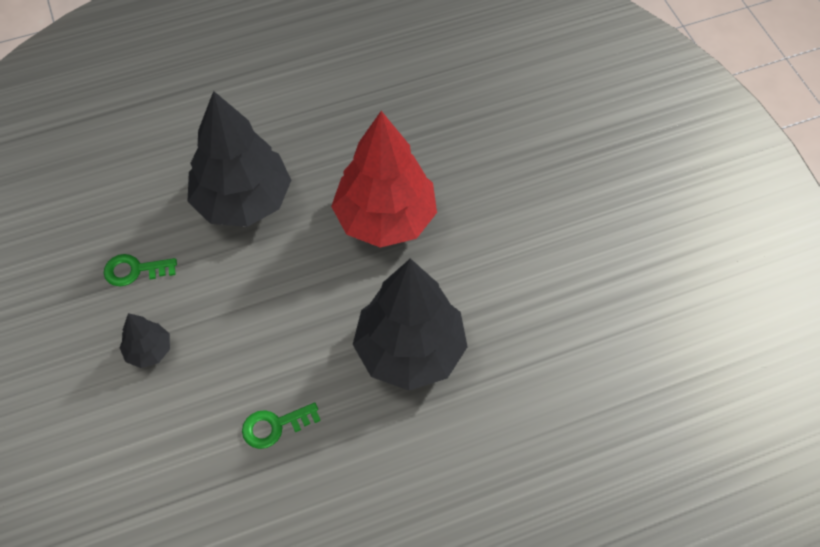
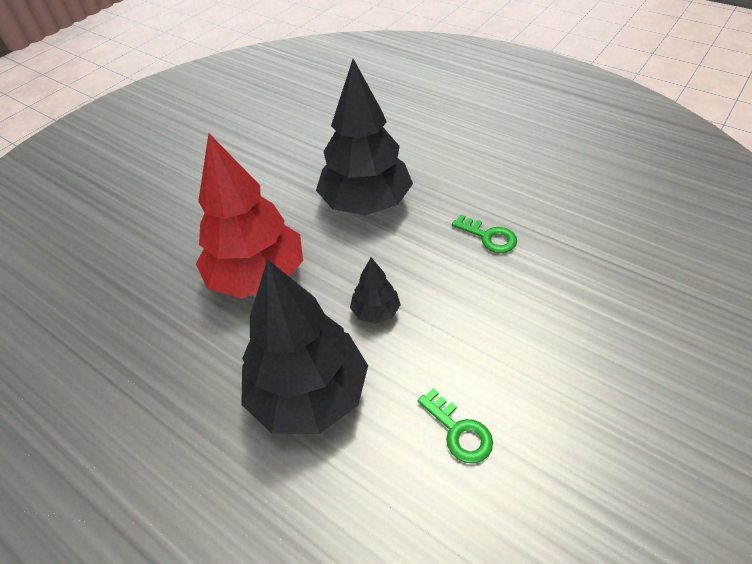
camera: 120 degrees left, 10 degrees down
black tree [120,313,170,368] -> black tree moved to [350,258,401,324]

